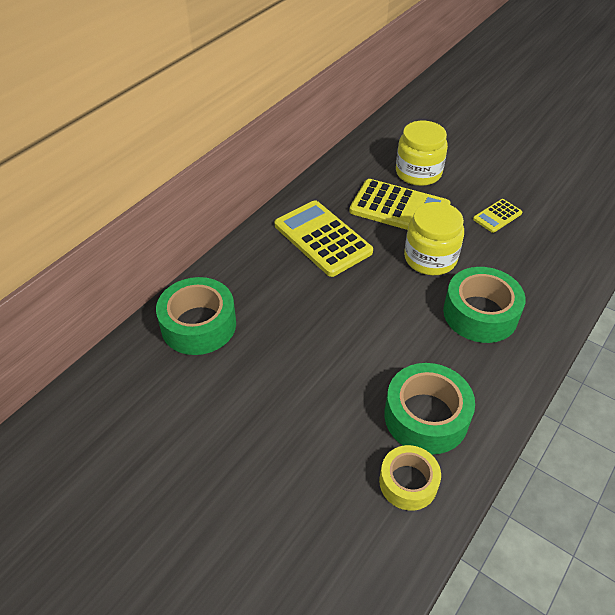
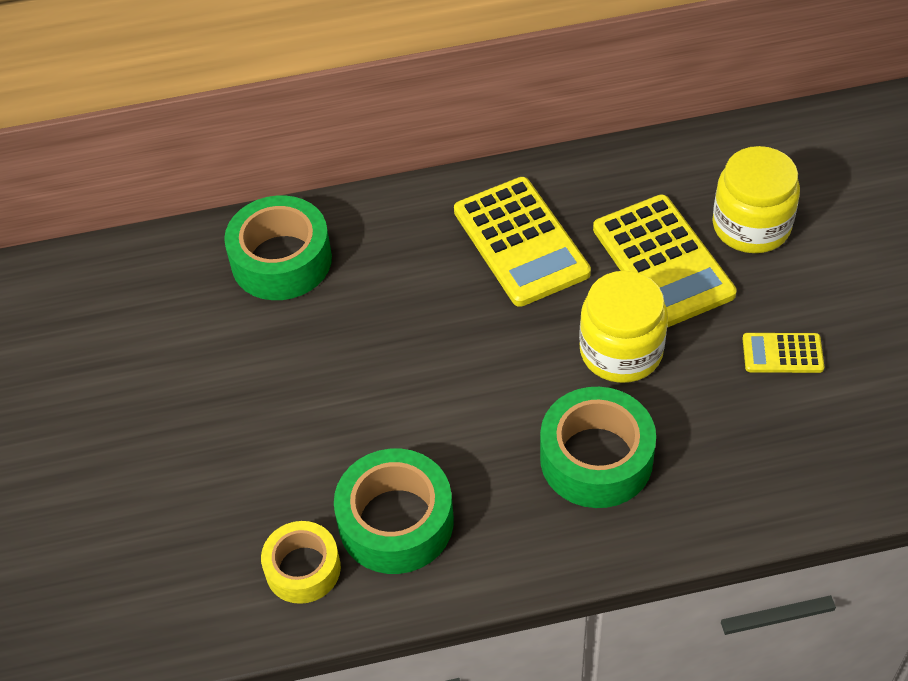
camera: 45 degrees right, 5 degrees up
yellow calculator [274,200,373,277] -> yellow calculator turned 150 degrees clockwise [454,177,591,307]

